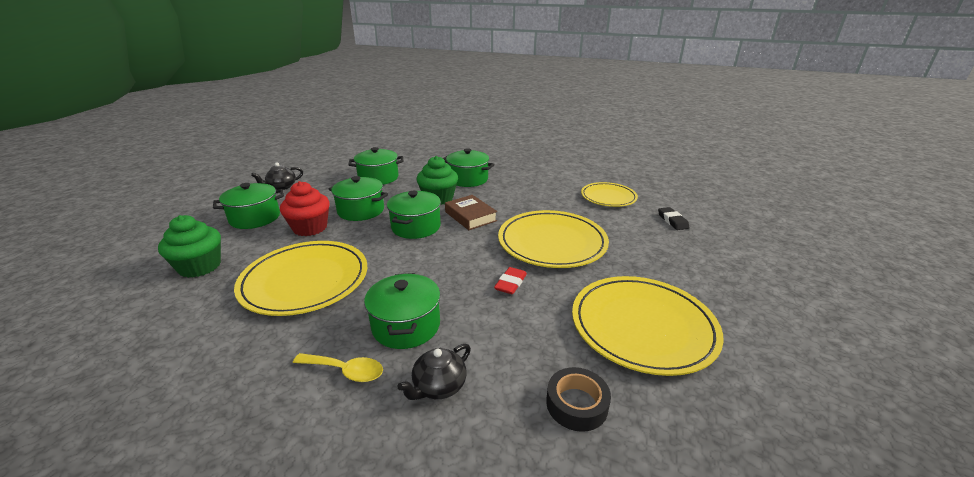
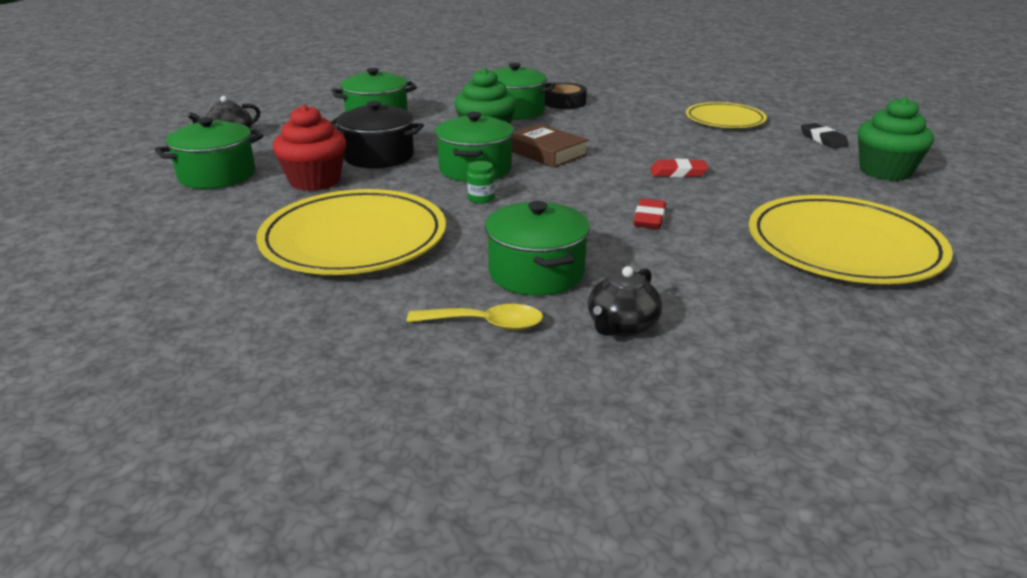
camera: 10 degrees left, 0 degrees up
green cupcake [158,215,221,278] -> green cupcake moved to [858,97,934,181]
green pot [329,176,388,221] -> black pot [331,101,424,168]
yellow plate [498,210,609,268] -> red eraser [650,159,709,177]
black tape [546,367,611,432] -> black tape moved to [545,83,587,109]
none -> green jar [467,161,495,204]

